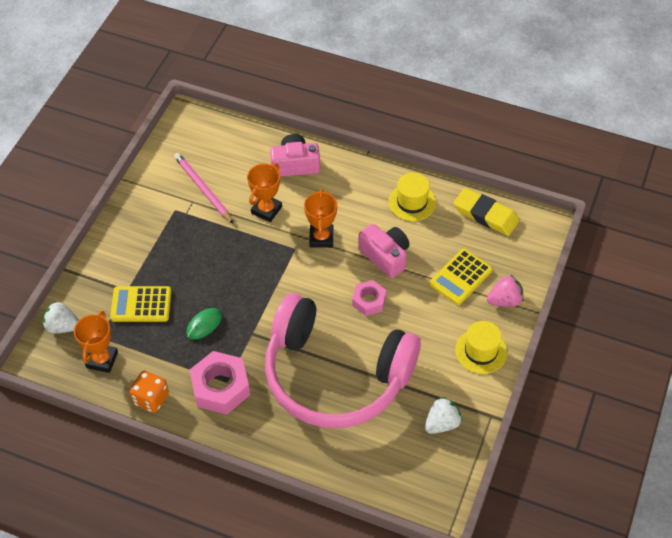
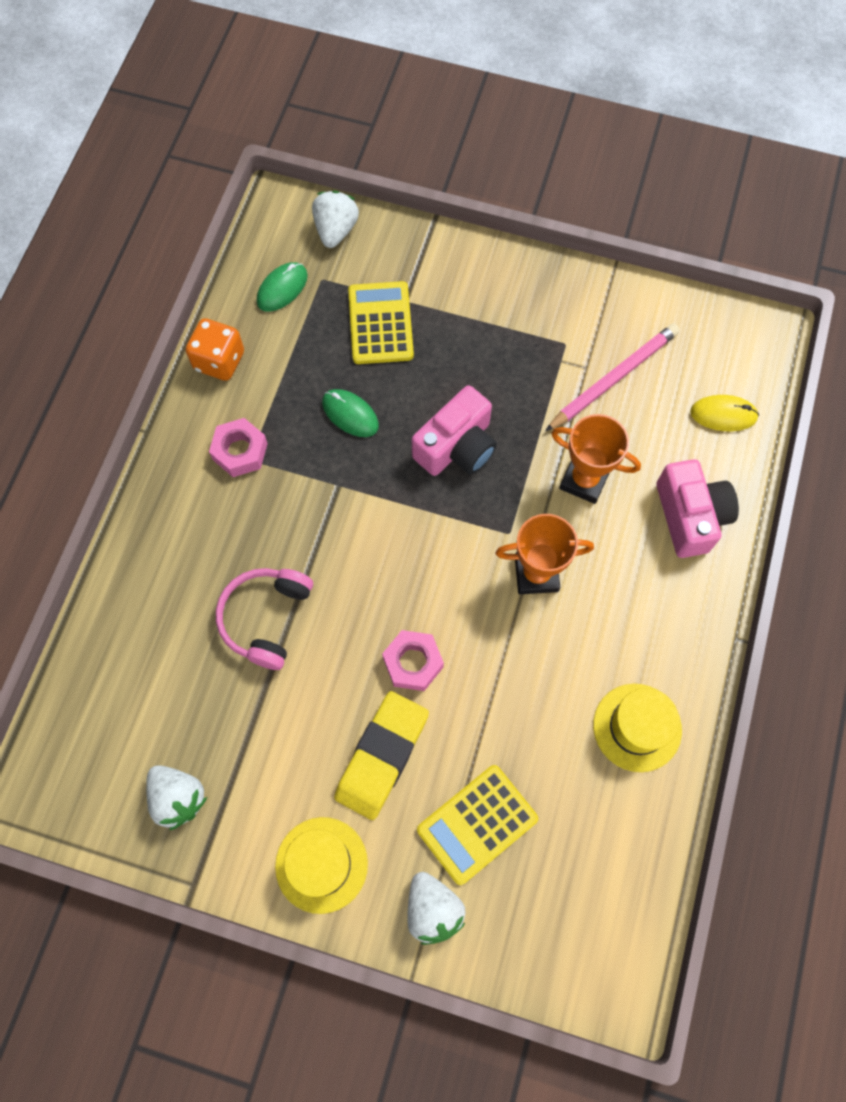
camera: 85 degrees right, 15 degrees up
orange trophy [74,311,118,373] -> green mouse [257,262,308,312]
pink nut [189,351,250,415] -> pink nut [209,418,268,477], size x0.60
pink headphones [265,293,421,428] -> pink headphones [216,568,313,670], size x0.41
pink camera [358,224,409,278] -> pink camera moved to [412,385,497,476]
yellow calculator [429,249,493,305] -> yellow calculator turned 75 degrees counterclockwise [417,765,538,885]
yellow eraser [454,188,519,236] -> yellow eraser moved to [334,691,429,820]
pink strawberry [487,275,524,307] -> white strawberry [407,872,466,945]
none -> yellow mouse [690,395,759,431]

